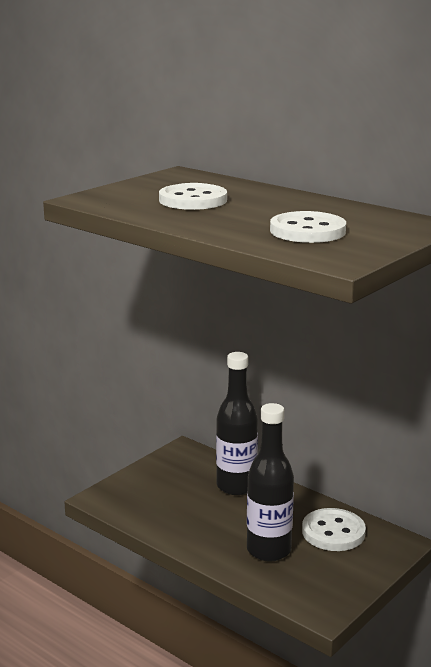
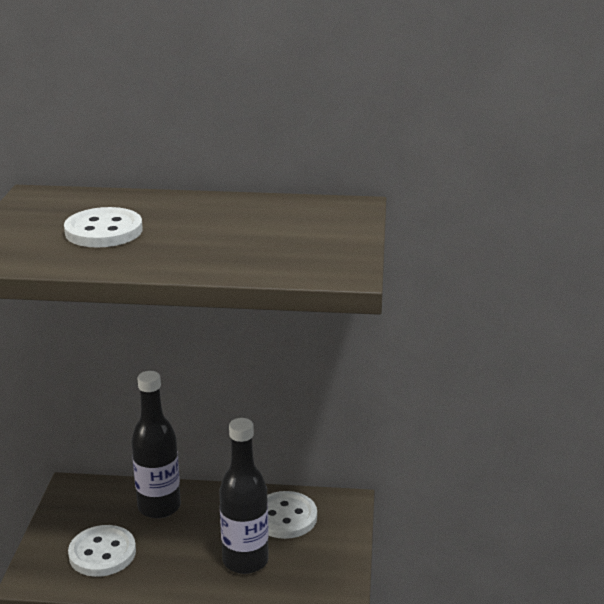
camera: 35 degrees left, 5 degrees up
white button [270,211,346,243] -> white button moved to [68,525,136,577]

